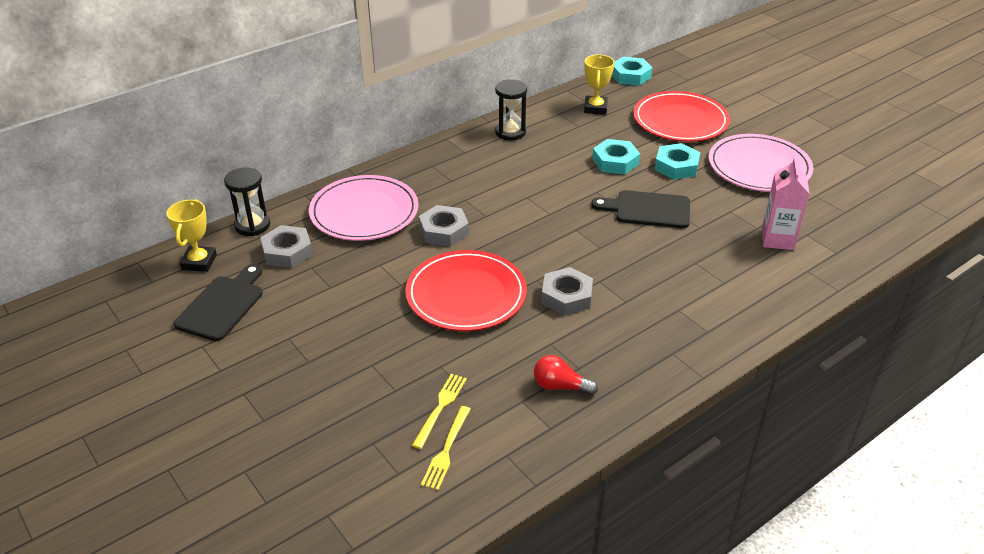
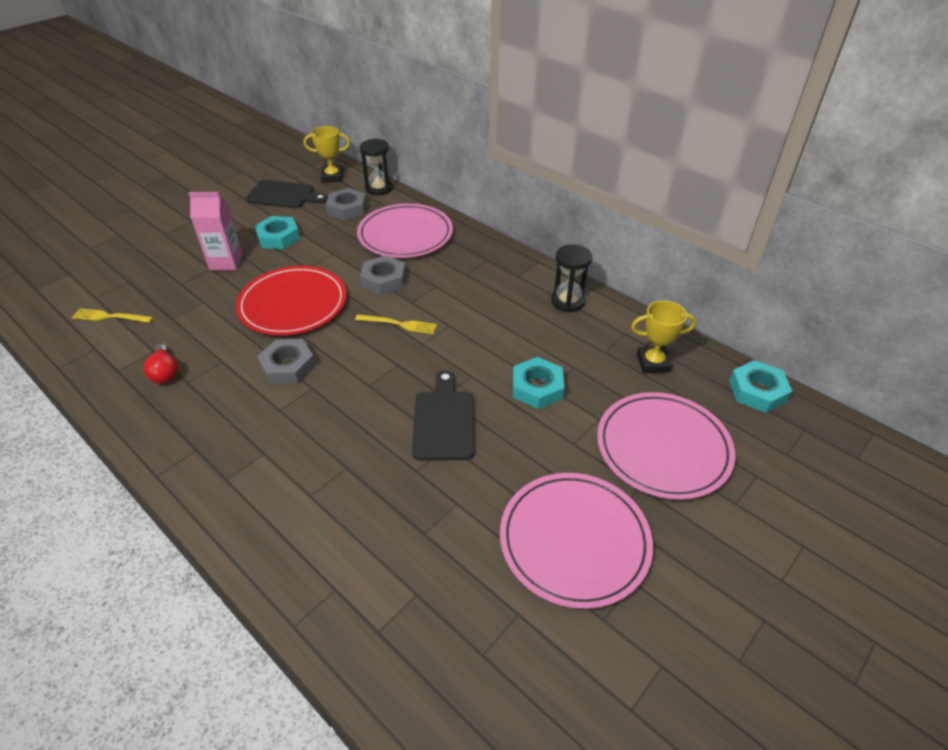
camera: 80 degrees right, 5 degrees up
yellow fork [412,374,467,449] -> yellow fork moved to [355,314,437,334]
red light bulb [534,355,598,396] -> red light bulb turned 150 degrees clockwise [144,344,178,384]
red plate [633,91,730,142] -> pink plate [597,392,735,500]
turquoise nut [655,143,700,180] -> turquoise nut moved to [255,216,300,249]
pink carton [762,157,810,250] -> pink carton moved to [189,192,243,271]

